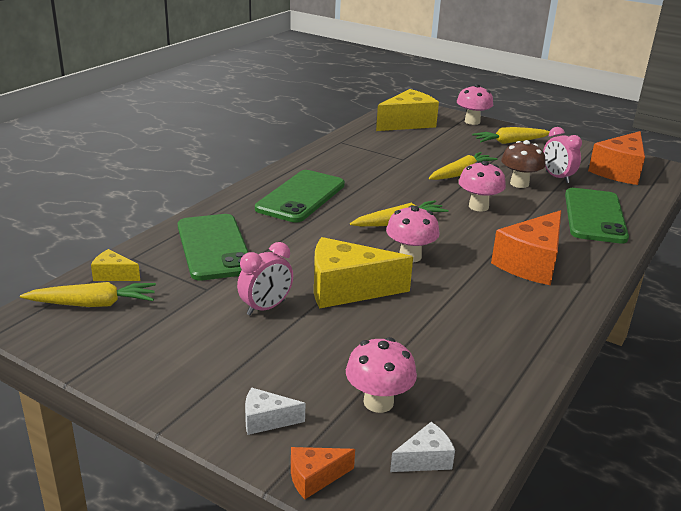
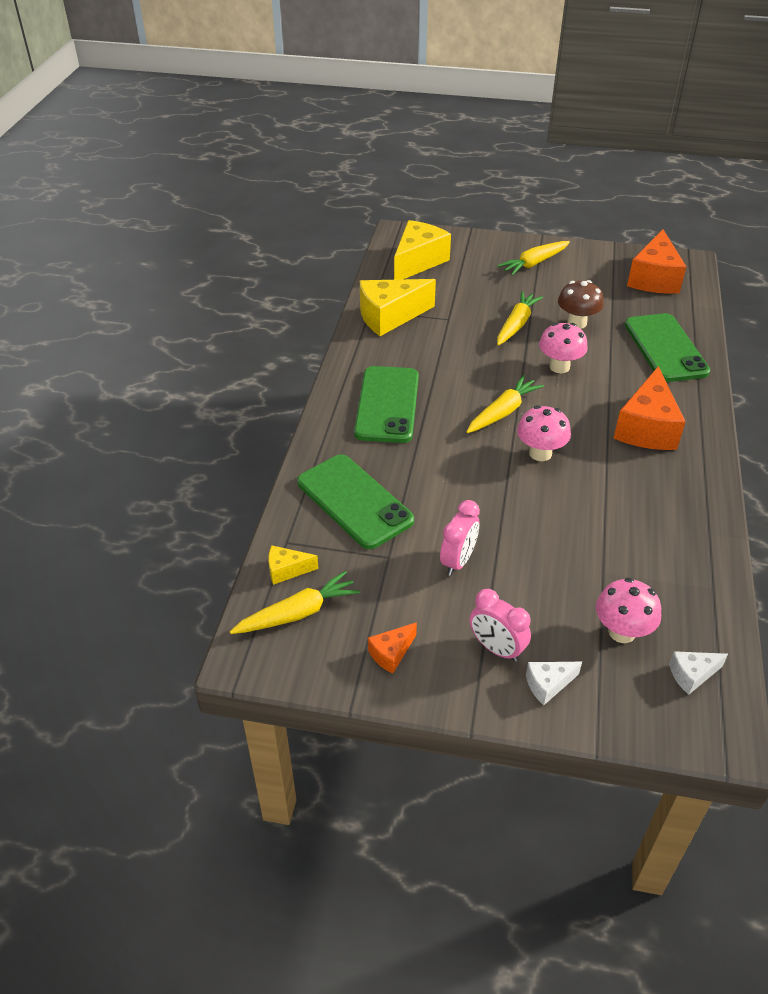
camera: 20 degrees left, 15 degrees up
orange cheese [291,447,355,499] -> orange cheese moved to [368,622,417,674]
yellow cheese [314,237,413,308] -> yellow cheese moved to [360,279,436,336]
white cheese [390,422,455,472] -> white cheese turned 150 degrees counterclockwise [669,651,728,695]
pink mushroom [457,84,493,125] -> none
pink clock [543,127,582,183] -> pink clock moved to [470,589,531,662]

